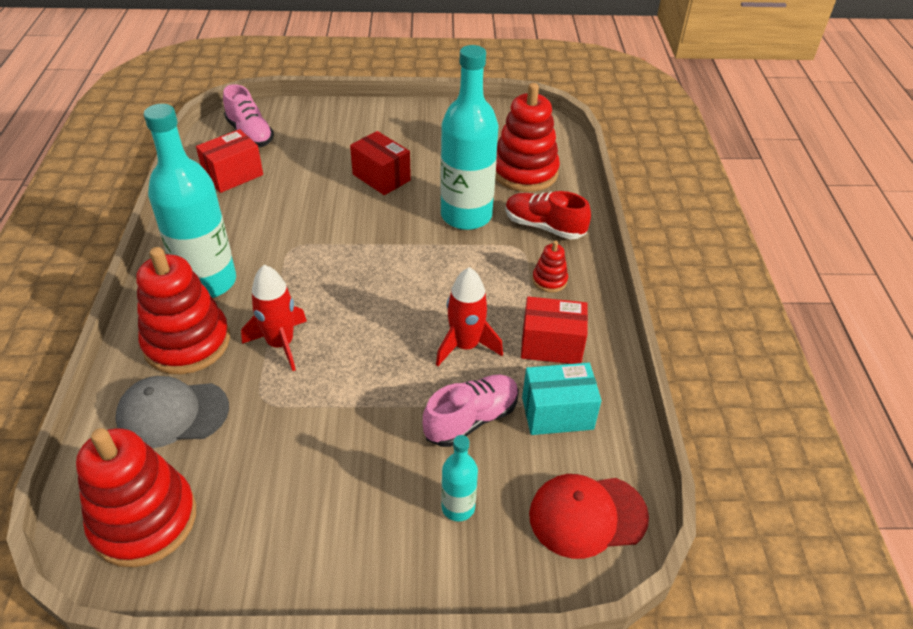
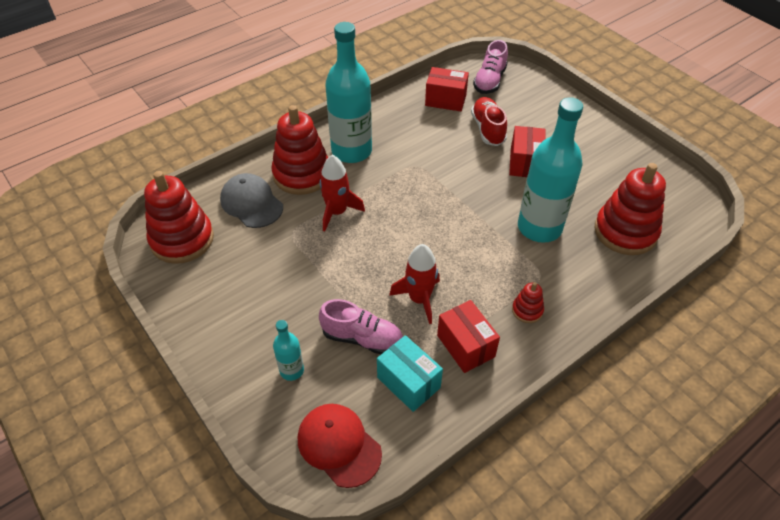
camera: 55 degrees right, 5 degrees up
red shoe [505,191,591,240] -> red shoe moved to [471,97,507,146]

